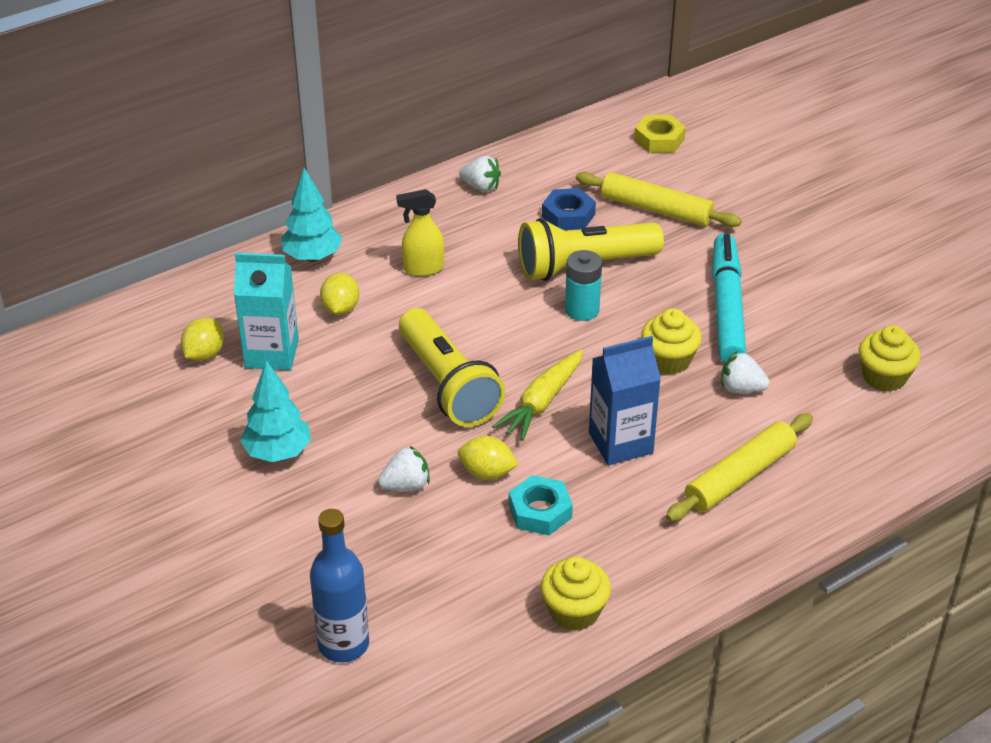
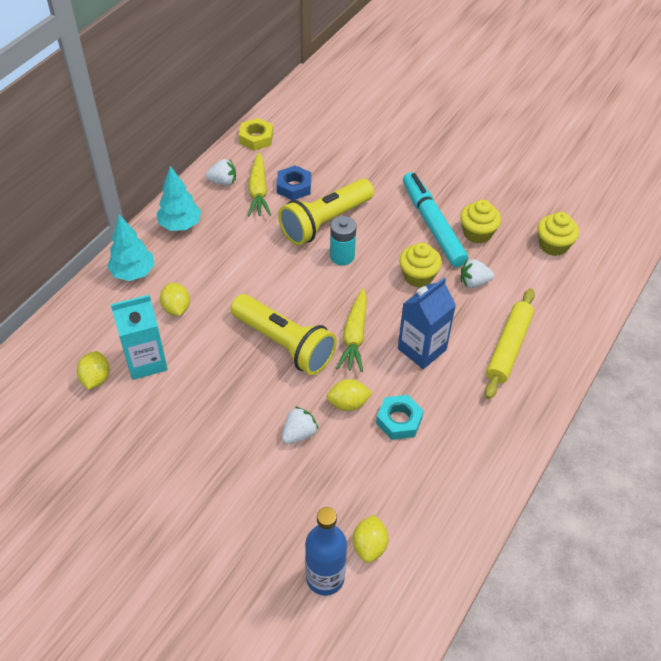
camera: 25 degrees left, 10 degrees up
turquoise tree [240,360,311,462] -> turquoise tree moved to [157,166,201,231]
yellow spray bottle [396,189,444,276] -> none
yellow cupcake [541,556,611,631] -> yellow cupcake moved to [460,200,501,244]
yellow rolling pin [576,172,742,227] -> none
yellow nut [634,115,686,153] -> yellow nut moved to [239,118,273,151]
none -> yellow carrot [248,152,271,216]
none -> yellow lemon [353,515,388,563]

